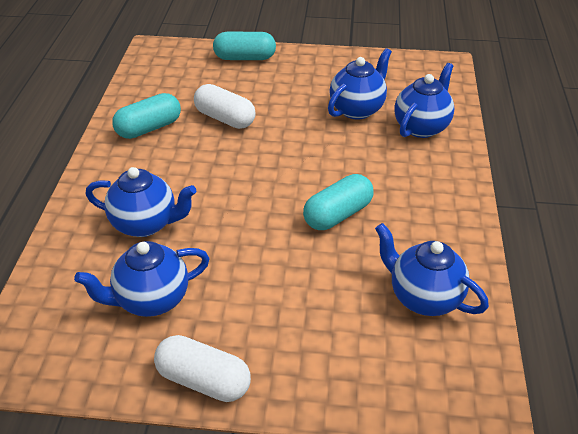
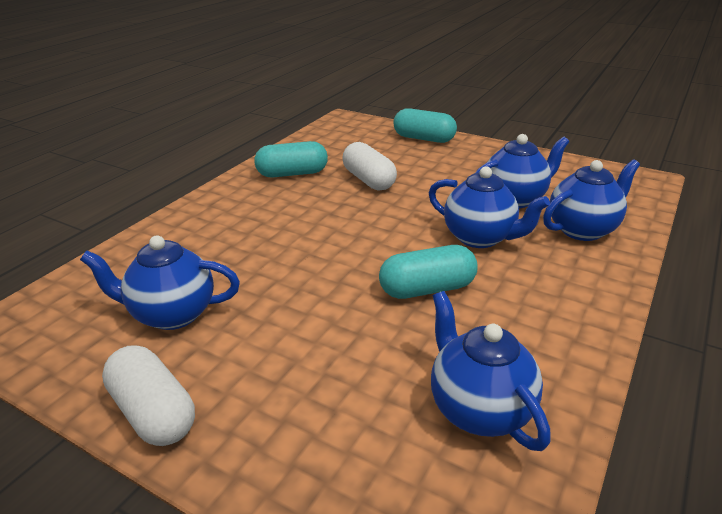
camera: 25 degrees right, 10 degrees down
blue teapot [86,167,196,237] -> blue teapot moved to [429,167,550,248]

